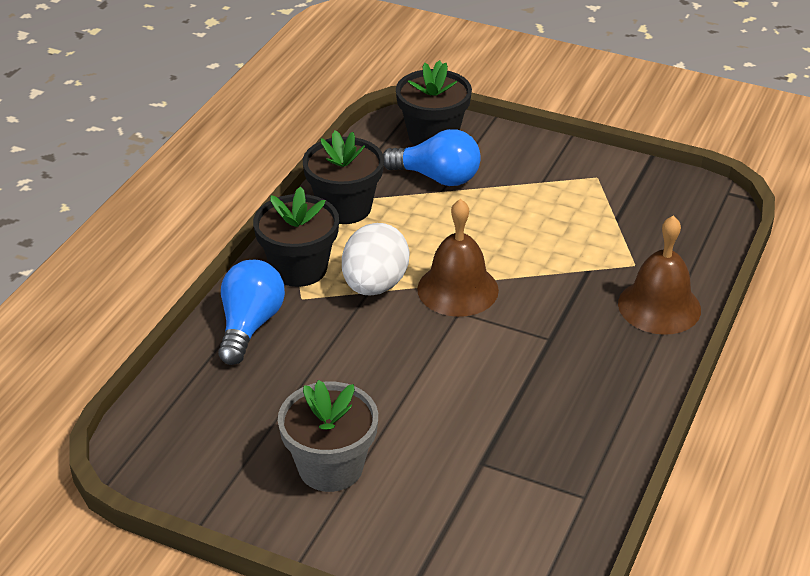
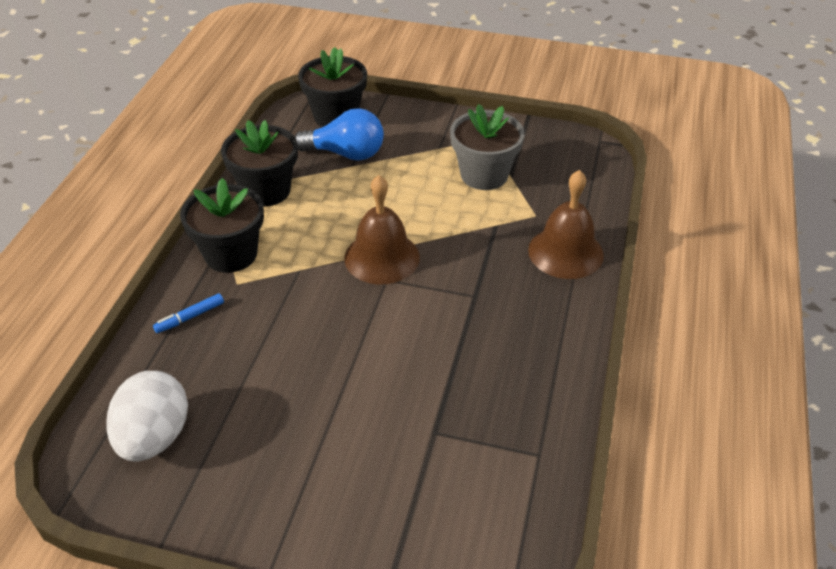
camera: 10 degrees left, 5 degrees up
blue light bulb [218,259,285,365] -> blue marker [153,293,224,333]
grey flower pot [278,380,378,492] -> grey flower pot moved to [450,104,525,190]
white egg [342,223,410,295] -> white egg moved to [106,371,188,462]

